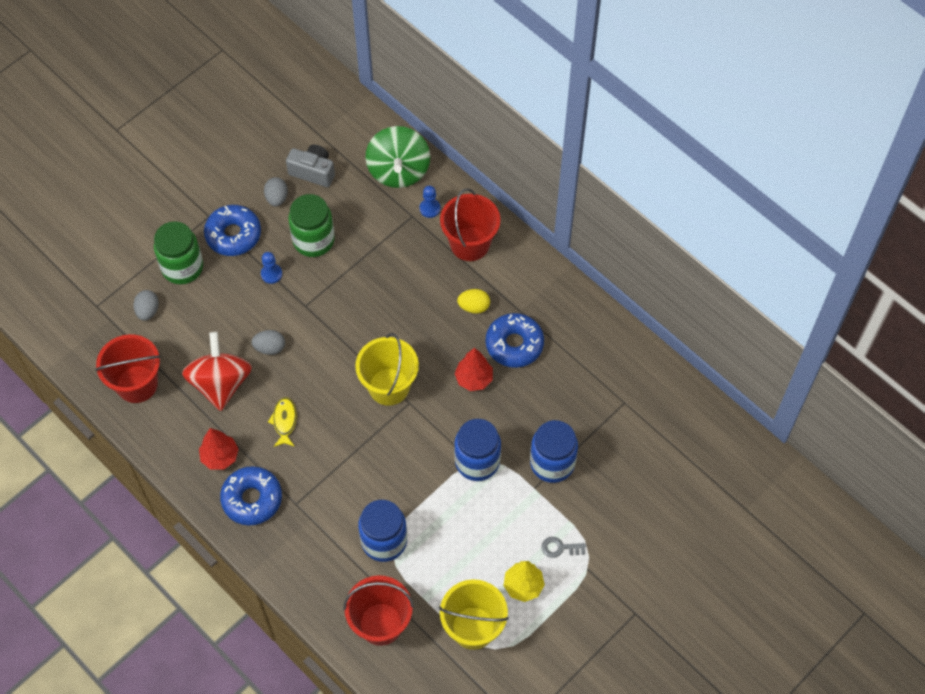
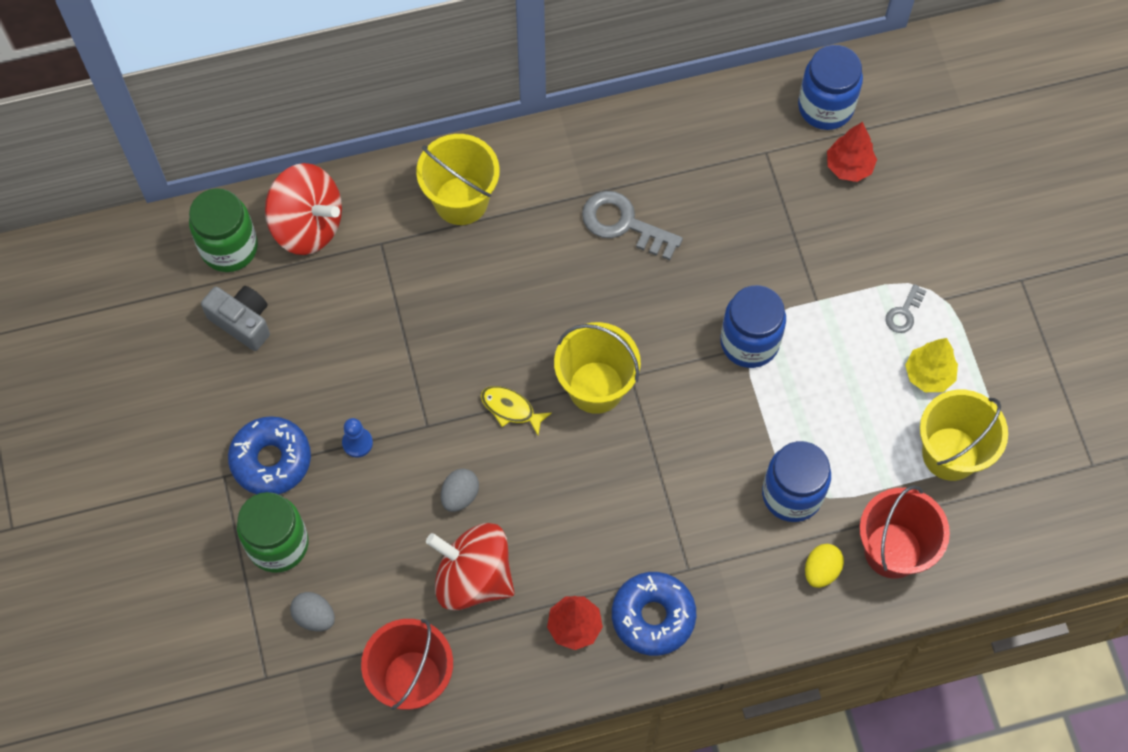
camera: 60 degrees left, 5 degrees up
grey egg [264,177,288,207] -> none
yellow fish [268,397,297,447] -> yellow fish moved to [481,386,552,435]
grey camera [286,144,335,187] -> grey camera turned 75 degrees clockwise [201,286,270,351]
green jar [288,194,335,257] -> green jar moved to [189,188,258,272]
green spinning top [365,126,430,188] -> red spinning top [265,163,342,255]
blue pawn [420,186,440,218] -> none
red bucket [440,188,500,261] -> yellow bucket [416,134,500,225]
red tree [454,348,493,391] -> red tree moved to [827,122,877,182]
yellow egg [457,289,490,314] -> yellow egg moved to [805,544,844,588]
blue donut [486,313,544,368] -> grey key [582,191,683,260]
blue jar [530,420,578,483] -> blue jar moved to [798,45,863,130]

